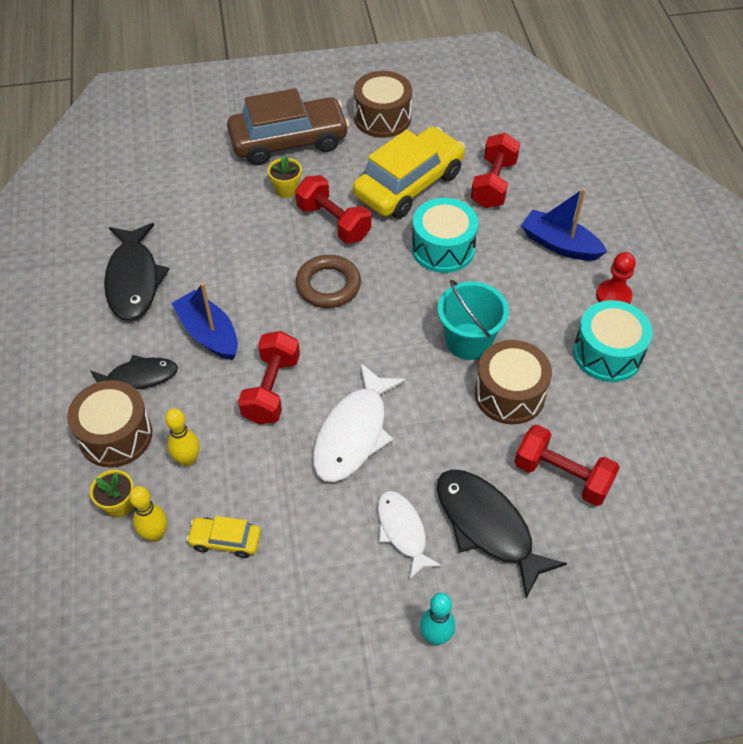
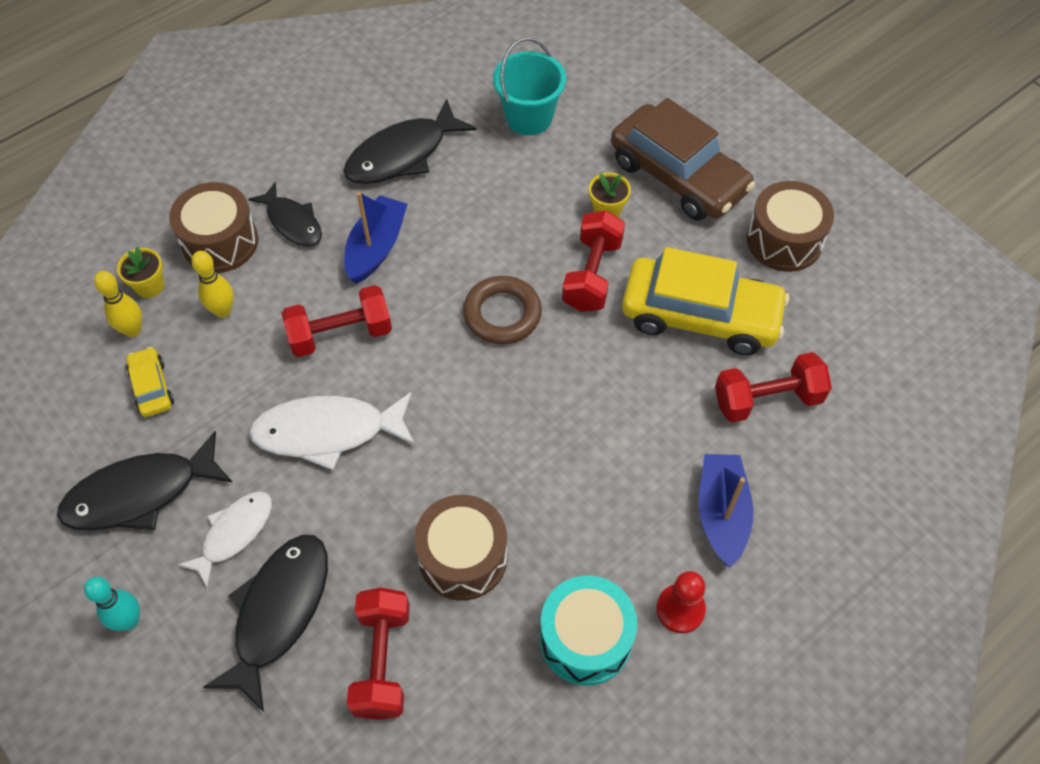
camera: 60 degrees right, 5 degrees up
turquoise drum [412,198,478,273] -> none
turquoise bucket [438,279,509,360] -> turquoise bucket moved to [493,37,566,135]
none -> black fish [57,431,232,531]

